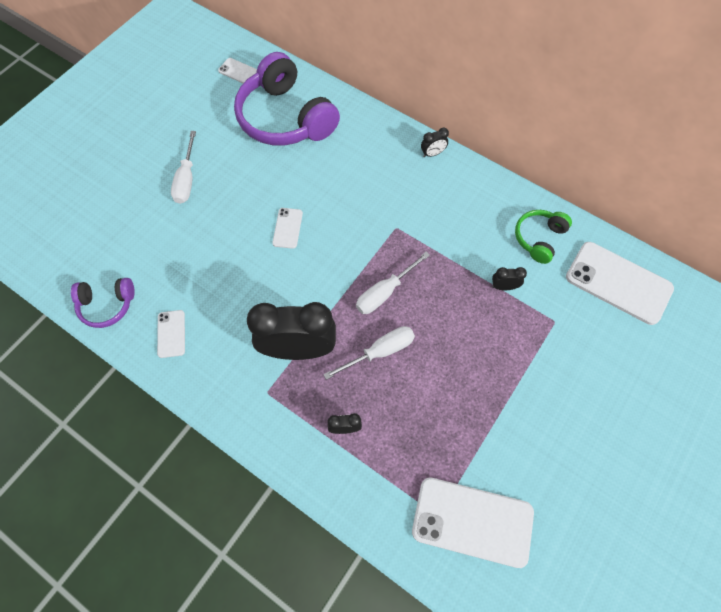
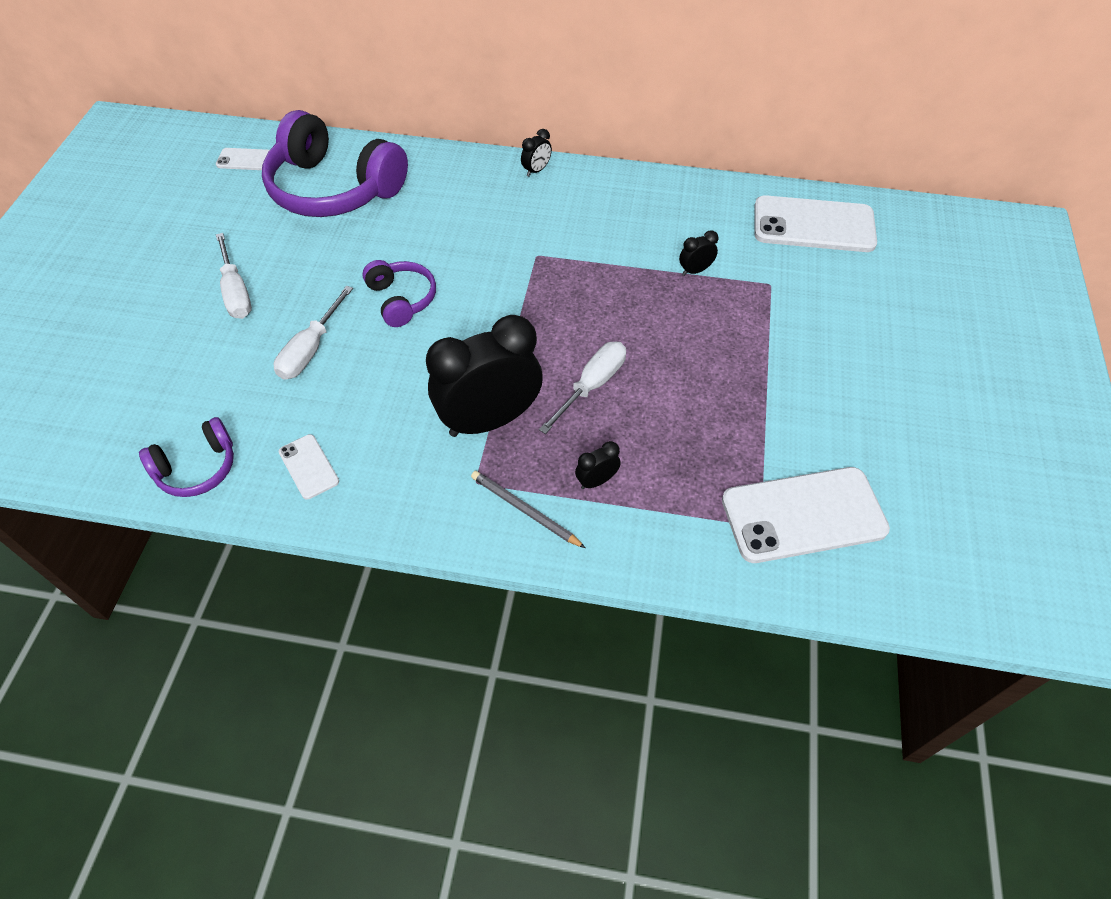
camera: 25 degrees left, 10 degrees down
white phone [272,208,303,249] -> purple headphones [362,260,436,327]
white screwdriver [356,252,430,314] -> white screwdriver moved to [274,286,353,380]
green headphones [515,210,572,264] -> none
none -> grey pencil [471,471,585,548]

